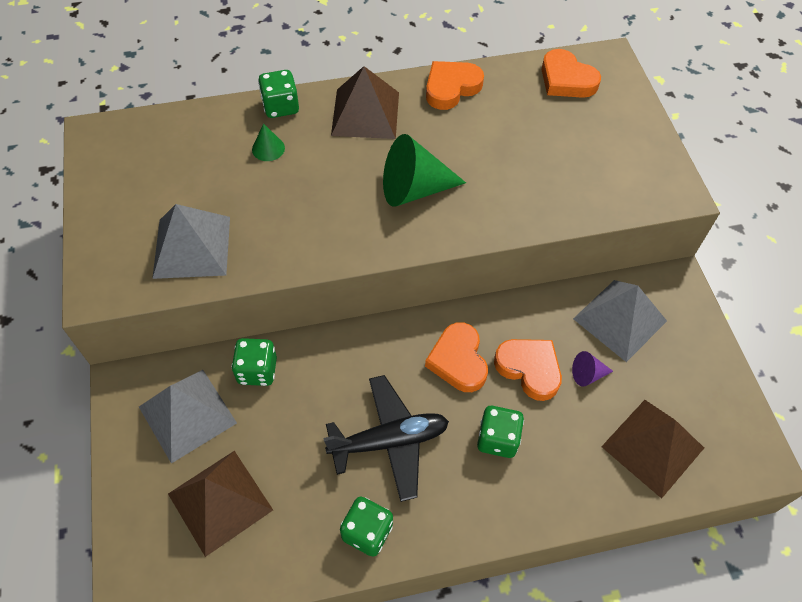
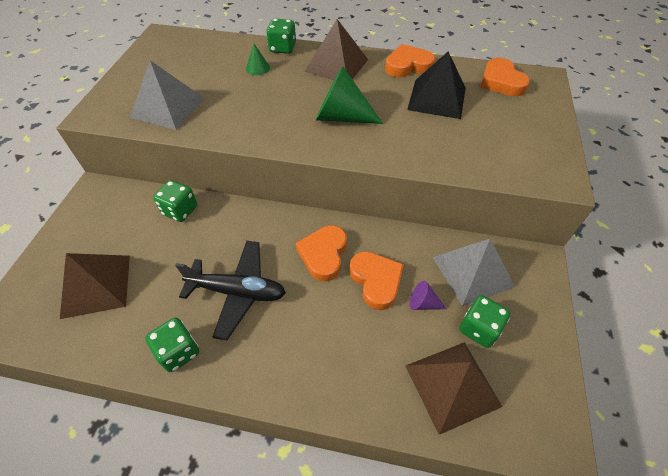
camera: 25 degrees right, 5 degrees down
grey pyramid [139,370,237,464] -> none
green dice [477,406,524,458] -> green dice moved to [459,295,510,348]
none -> black pyramid [407,52,466,119]

